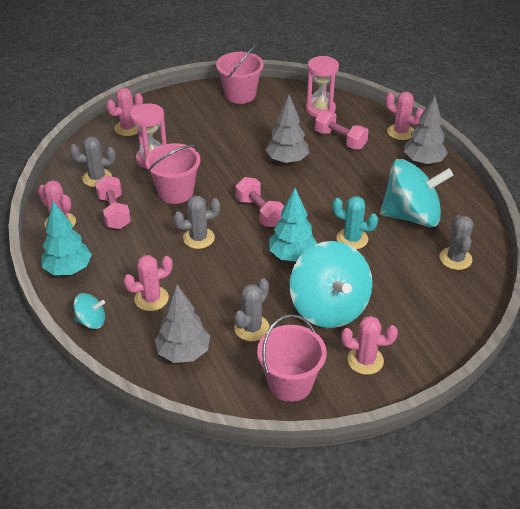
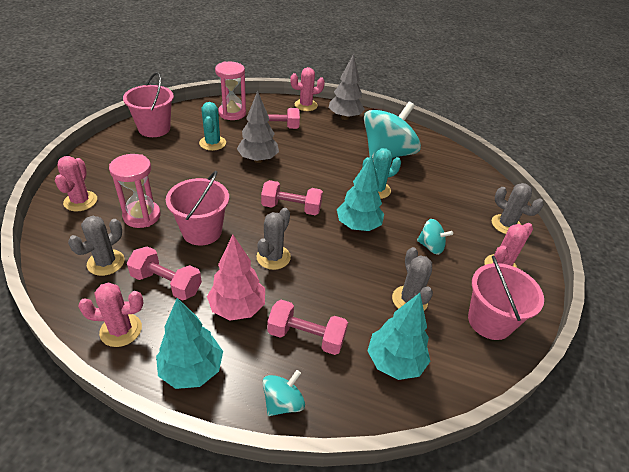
camera: 50 degrees left, 0 degrees up
pink cactus [123,255,173,311] -> pink dumbbell [267,300,348,355]
grey tree [155,285,210,363] -> turquoise tree [367,293,430,380]
turquoise spinning top [289,241,372,328] -> turquoise spinning top [417,219,453,255], size x0.45
grey cactus [439,215,473,270] -> grey cactus moved to [492,183,544,234]
none -> turquoise cactus [199,102,226,151]
none -> pink tree [207,235,265,321]

